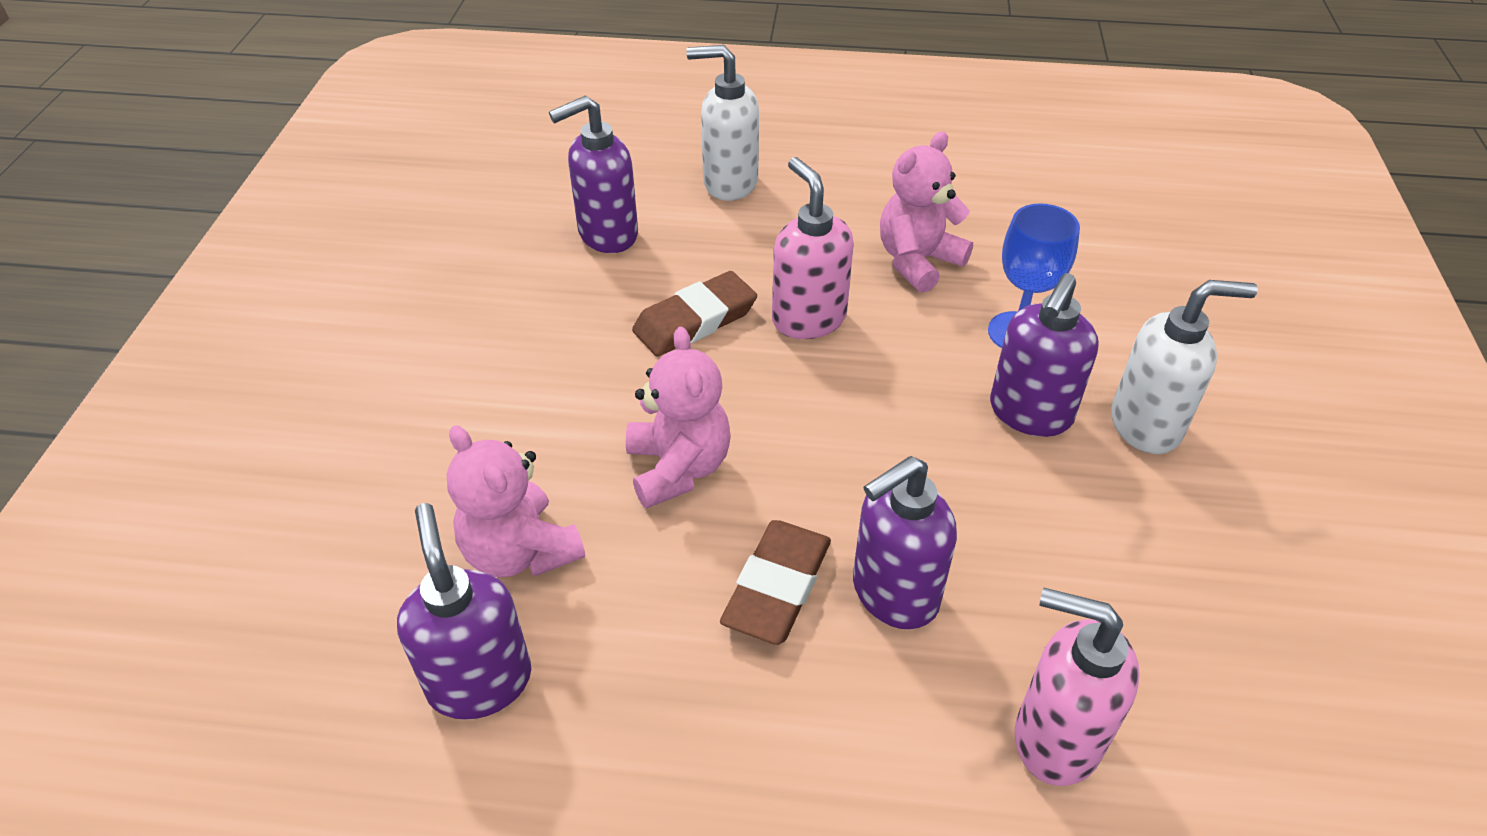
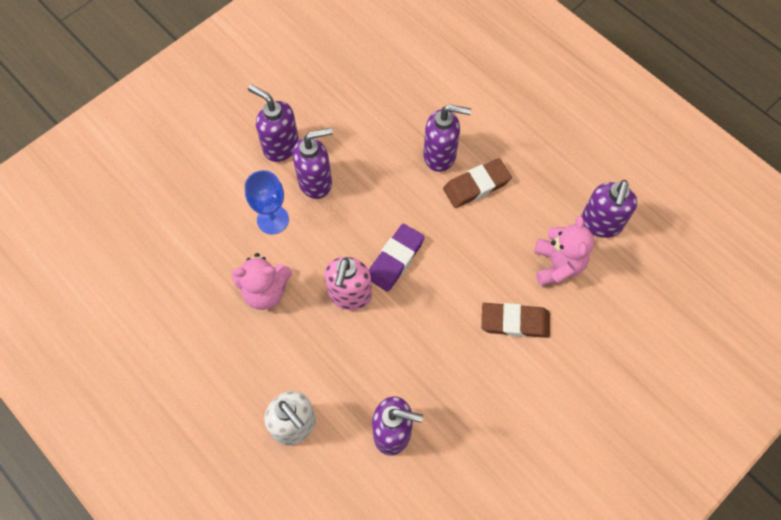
camera: 140 degrees left, 20 degrees up
pink teddy bear [626,326,731,509] -> none
brown eraser [632,271,757,357] -> brown eraser moved to [481,303,550,338]
pink soap dispenser [1015,588,1140,786] -> none
white soap dispenser [1111,280,1258,454] -> purple soap dispenser [248,85,299,162]
none -> purple eraser [369,224,425,292]

